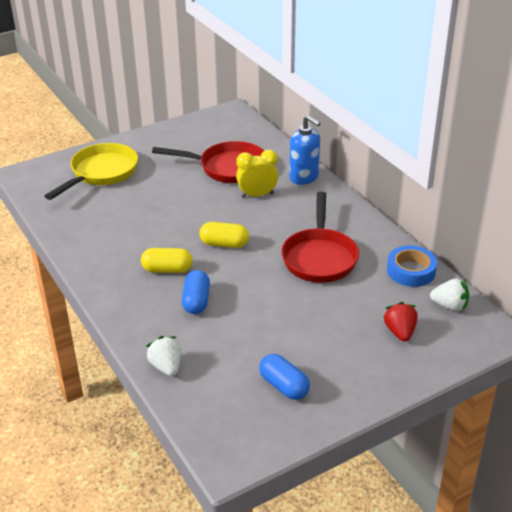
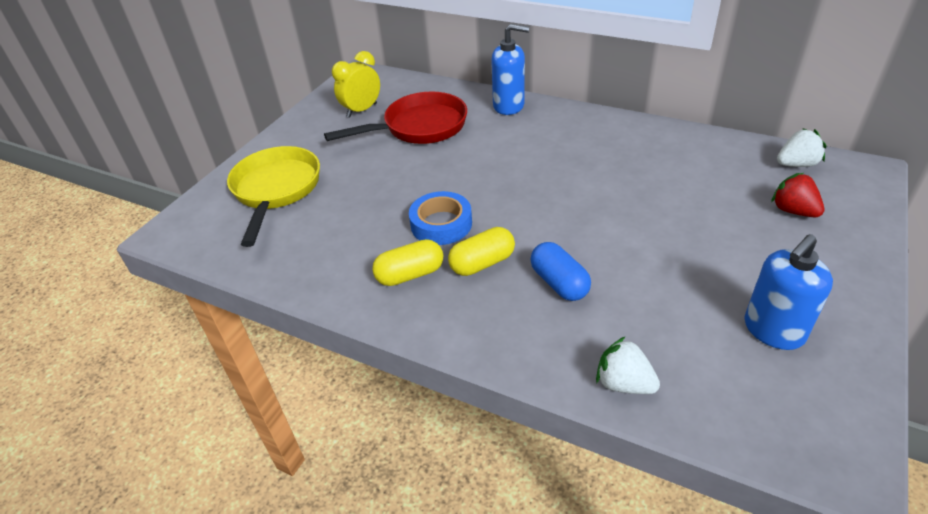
camera: 30 degrees left, 5 degrees up
yellow capsule [199,222,249,248] -> yellow capsule moved to [372,239,443,286]
yellow clock [236,150,278,198] -> yellow clock moved to [332,51,380,118]
blue capsule [259,354,310,400] -> blue soap dispenser [744,234,833,350]
red pan [281,192,359,283] -> none
blue tape [387,246,437,287] -> blue tape moved to [409,191,472,245]

